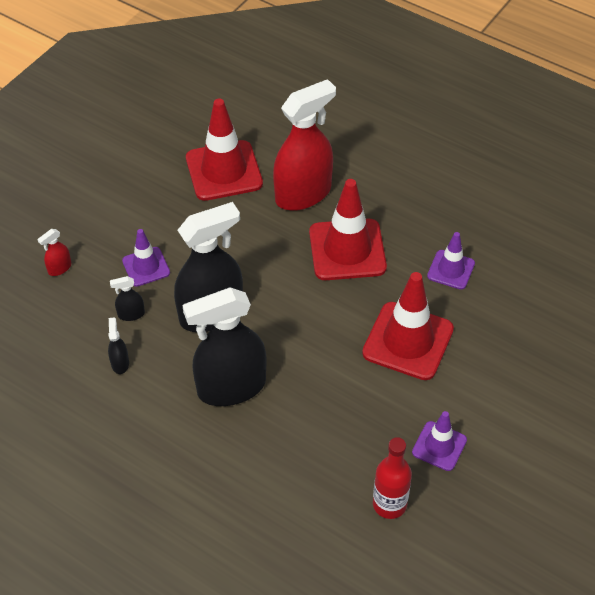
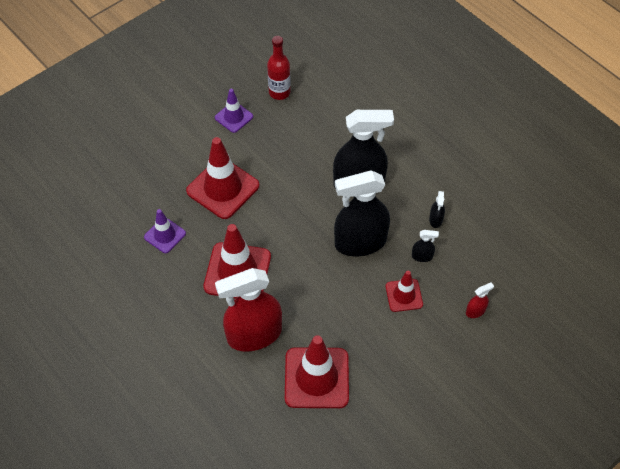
camera: 165 degrees left, 5 degrees up
purple traffic cone [122,229,170,287] -> red traffic cone [386,271,423,312]

